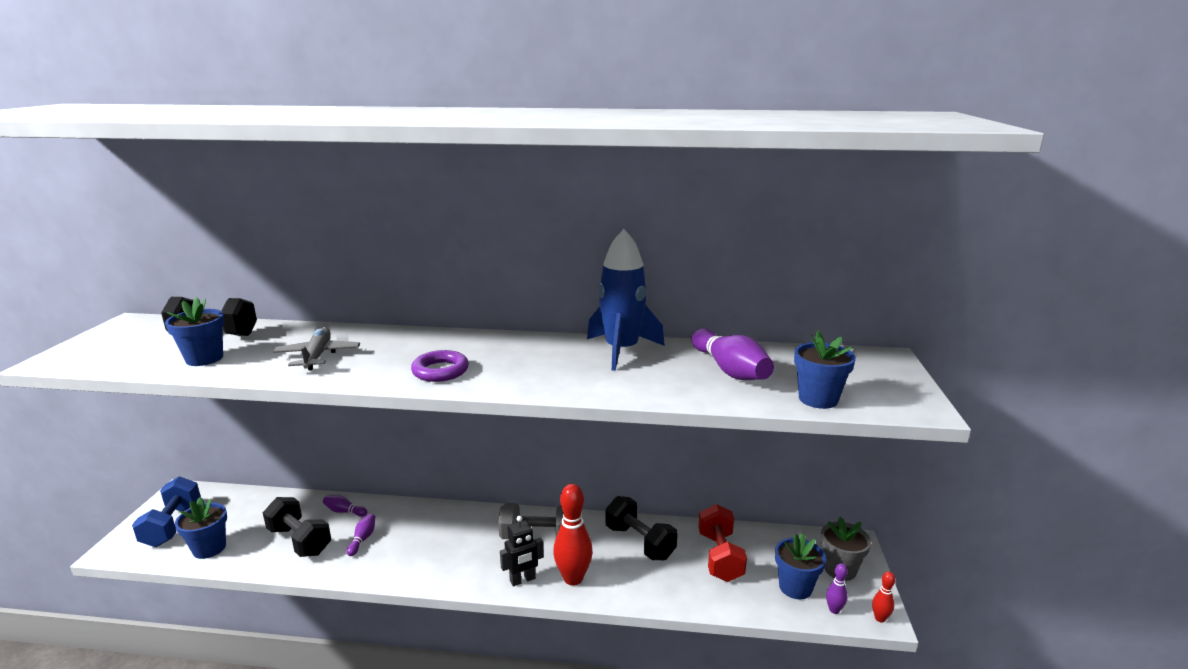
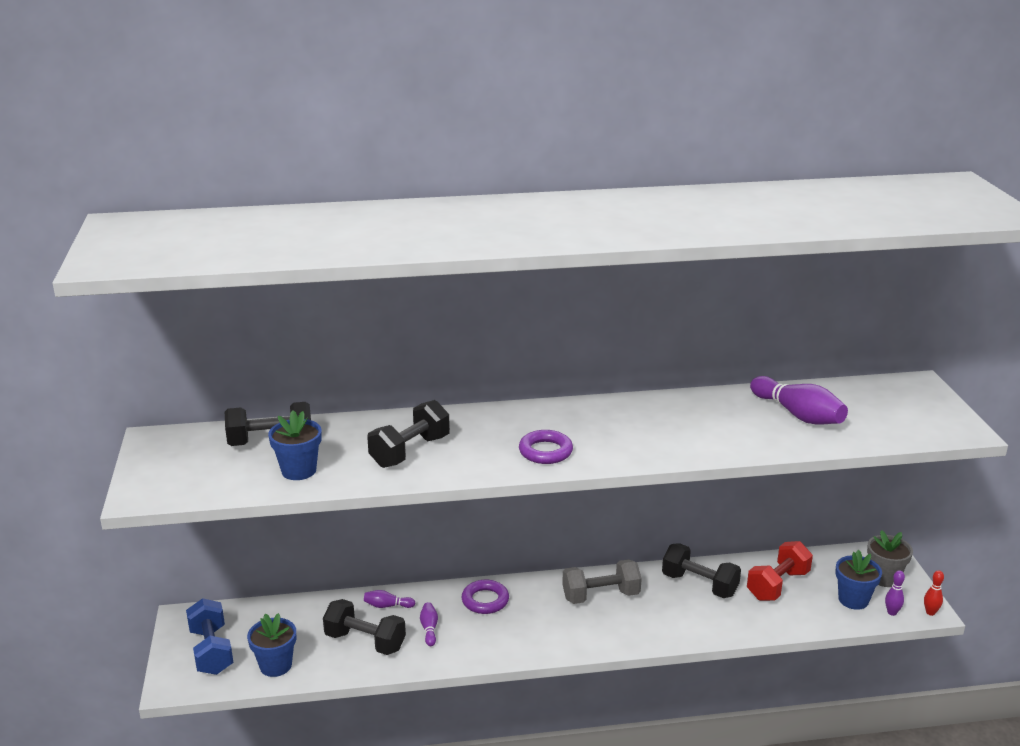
camera: 15 degrees left, 5 degrees up
grey plane [273,327,360,370] -> black dumbbell [367,400,450,468]
black robot [500,516,544,586] -> none
red bowling pin [553,484,593,586] -> none
blue rocket [587,229,665,371] -> none
red dumbbell [698,504,747,582] -> red dumbbell turned 60 degrees clockwise [747,541,813,601]
blue flower pot [794,331,856,409] -> none
none -> purple ring [462,580,509,614]

